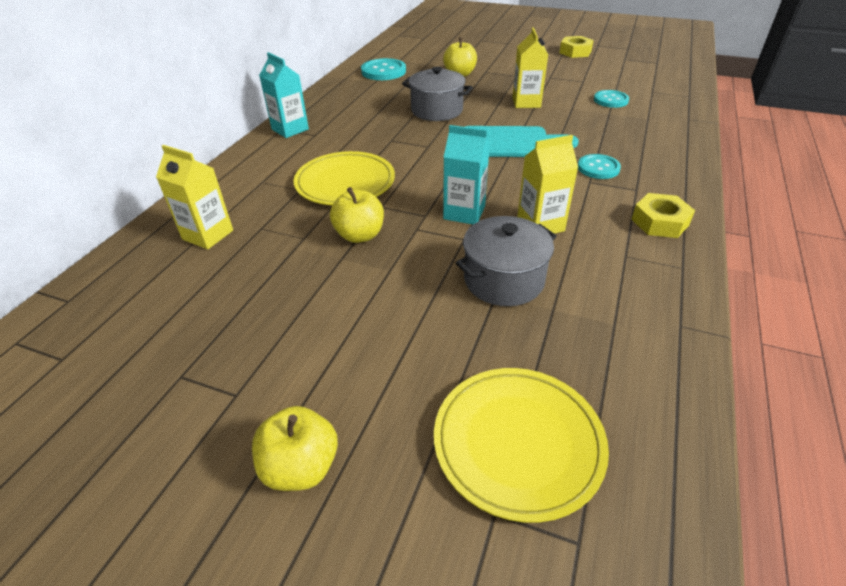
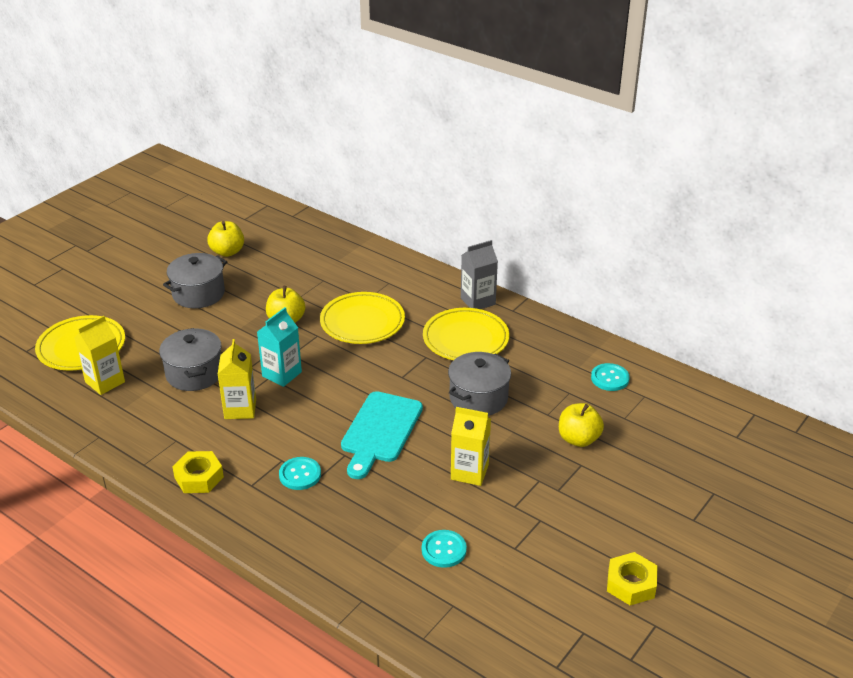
camera: 105 degrees right, 5 degrees down
yellow carton [156,145,233,249] -> yellow carton moved to [74,316,125,395]
yellow apple [252,406,338,491] -> yellow apple moved to [207,221,244,257]
turquoise carton [259,52,309,138] -> grey carton [461,240,498,309]
turquoise button [361,58,406,80] -> turquoise button [591,363,630,391], size x0.66
none -> grey pot [163,253,227,308]
none -> yellow plate [423,308,509,360]

